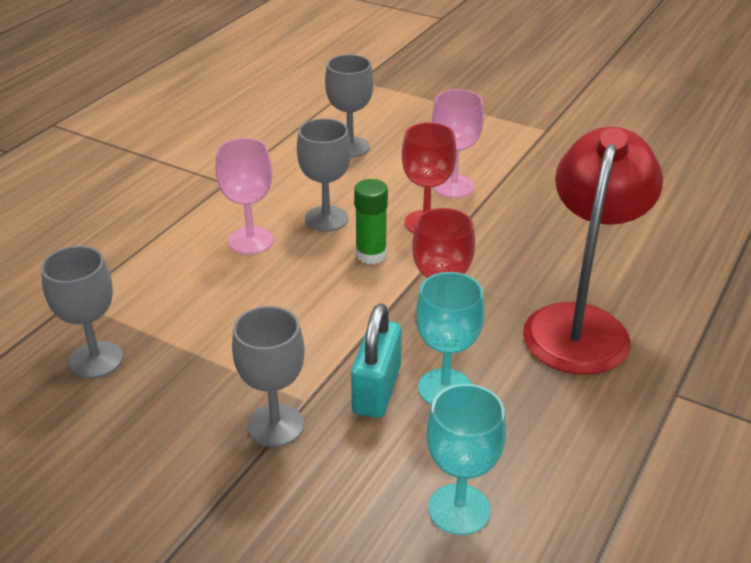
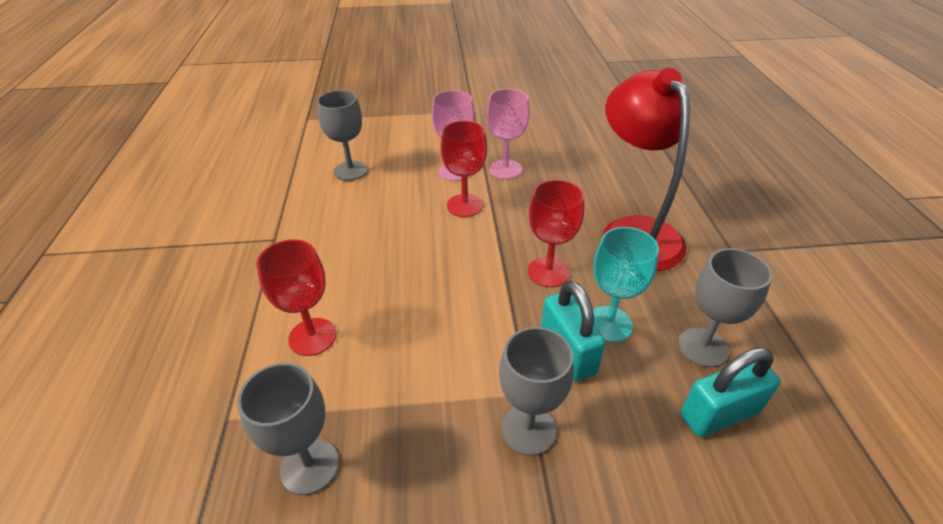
camera: 35 degrees left, 5 degrees up
pink goblet [215,138,274,254] -> pink goblet moved to [487,89,530,179]
grey goblet [297,118,351,232] -> grey goblet moved to [678,248,772,367]
green glue stick [354,179,388,264] -> none
turquoise goblet [426,384,506,535] -> turquoise padlock [680,347,781,437]
none -> red goblet [256,239,336,356]

